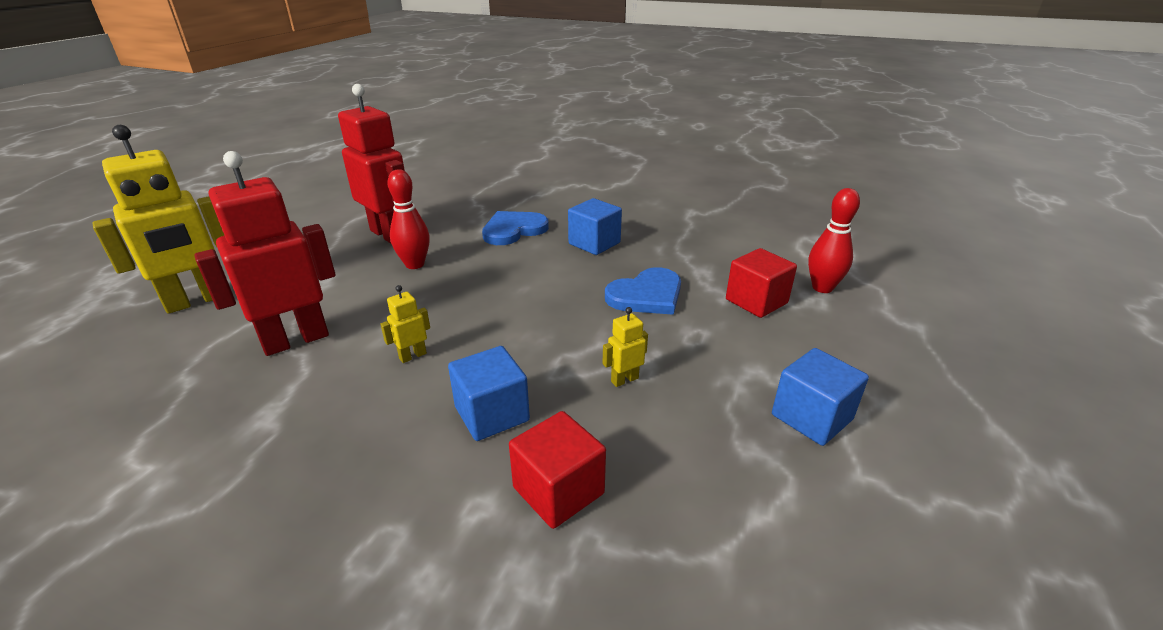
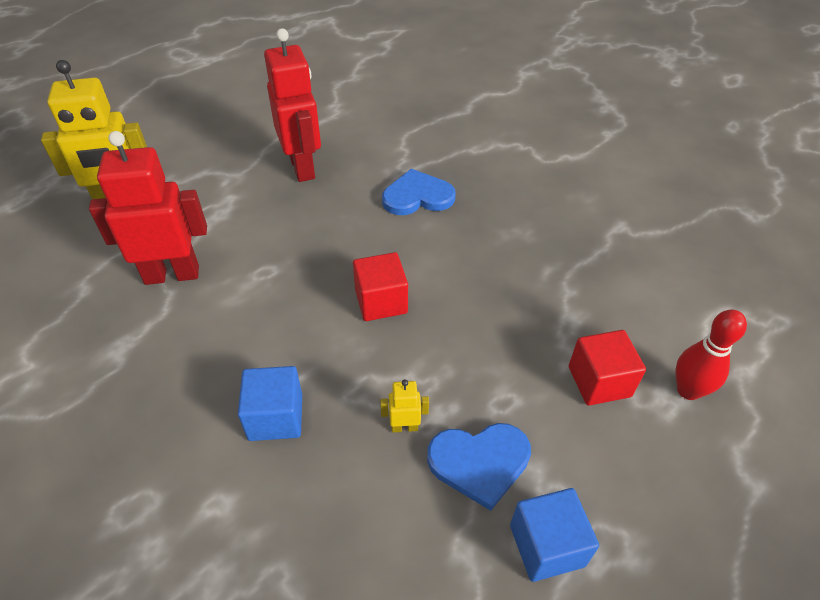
camera: 25 degrees right, 15 degrees up
yellow robot [380,285,430,363] -> none
red bowling pin [387,169,430,269] -> none
red cube [509,411,606,529] -> red cube moved to [353,252,408,321]
blue cube [568,198,622,255] -> none
blue heart [605,267,681,315] -> blue heart moved to [427,423,531,511]

